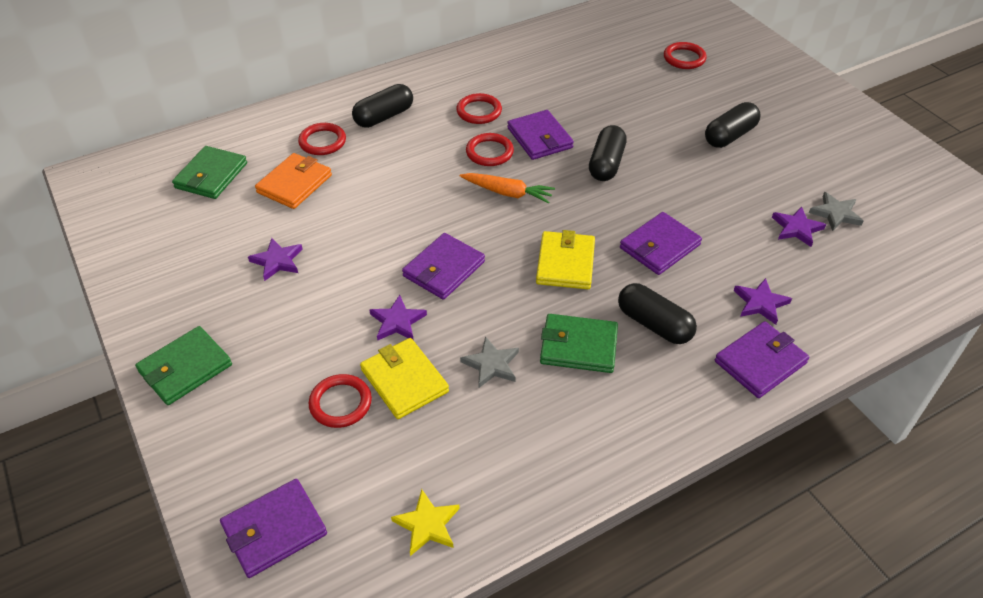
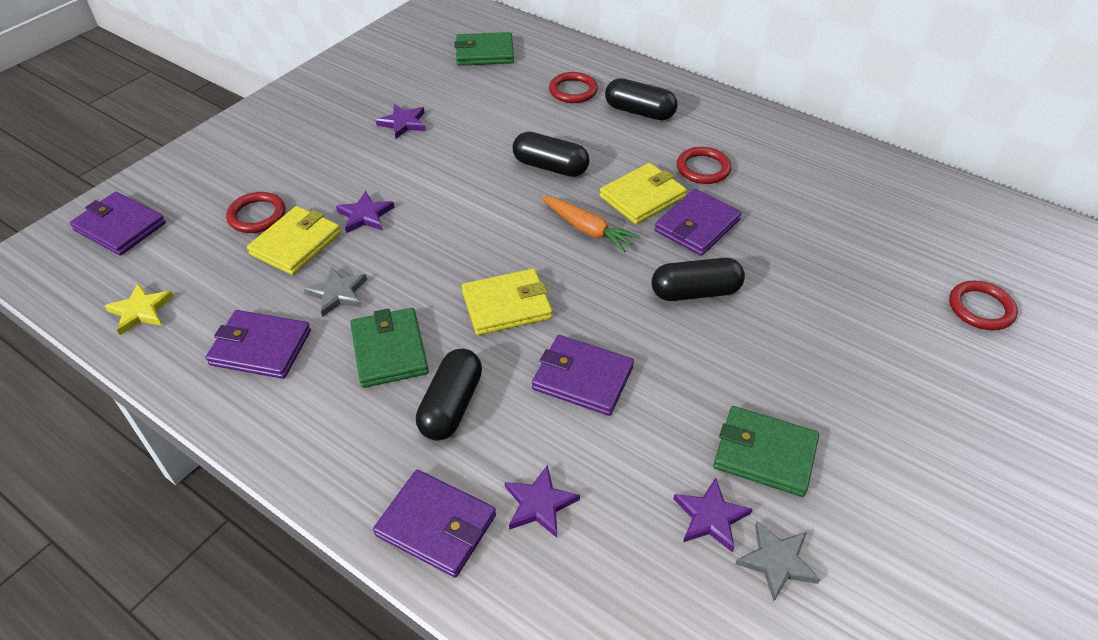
camera: 65 degrees right, 0 degrees up
green wallet [135,326,232,405] -> green wallet moved to [713,406,819,497]
orange wallet [255,153,332,209] -> none
purple wallet [402,233,485,300] -> purple wallet moved to [206,310,311,379]
orange carrot [460,173,555,204] -> orange carrot turned 45 degrees counterclockwise [541,196,640,252]
red ring [466,133,514,166] -> yellow wallet [600,163,687,224]
black capsule [705,102,761,148] -> black capsule moved to [513,132,589,177]

